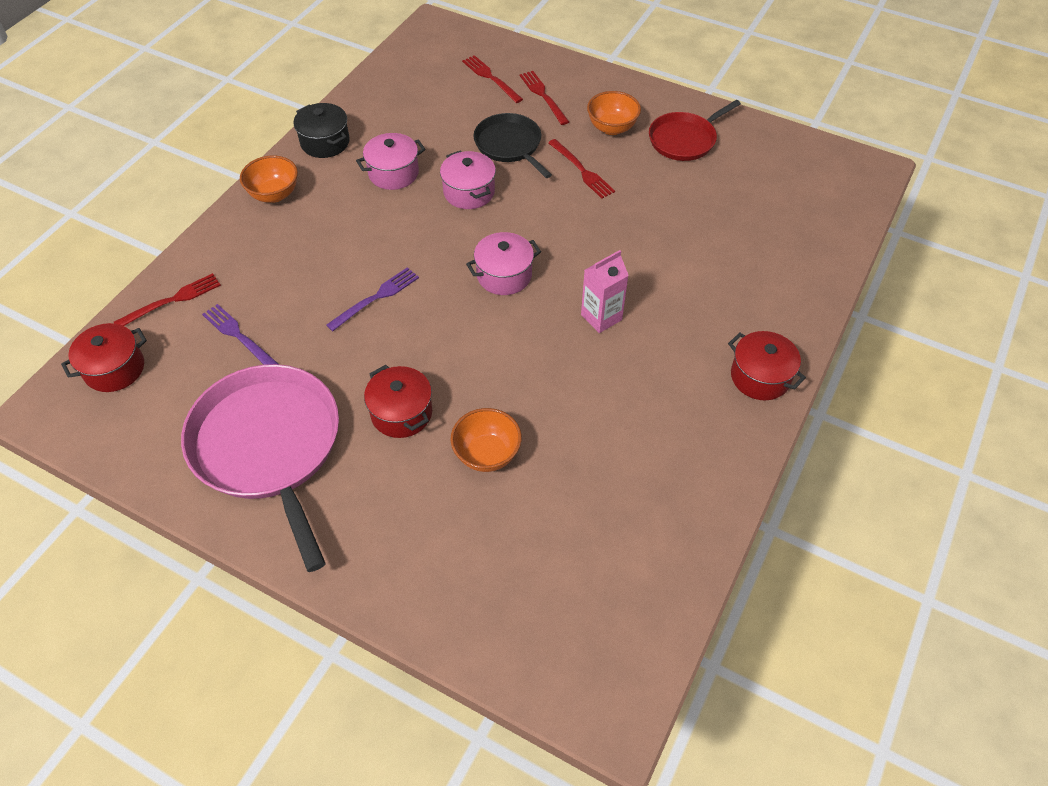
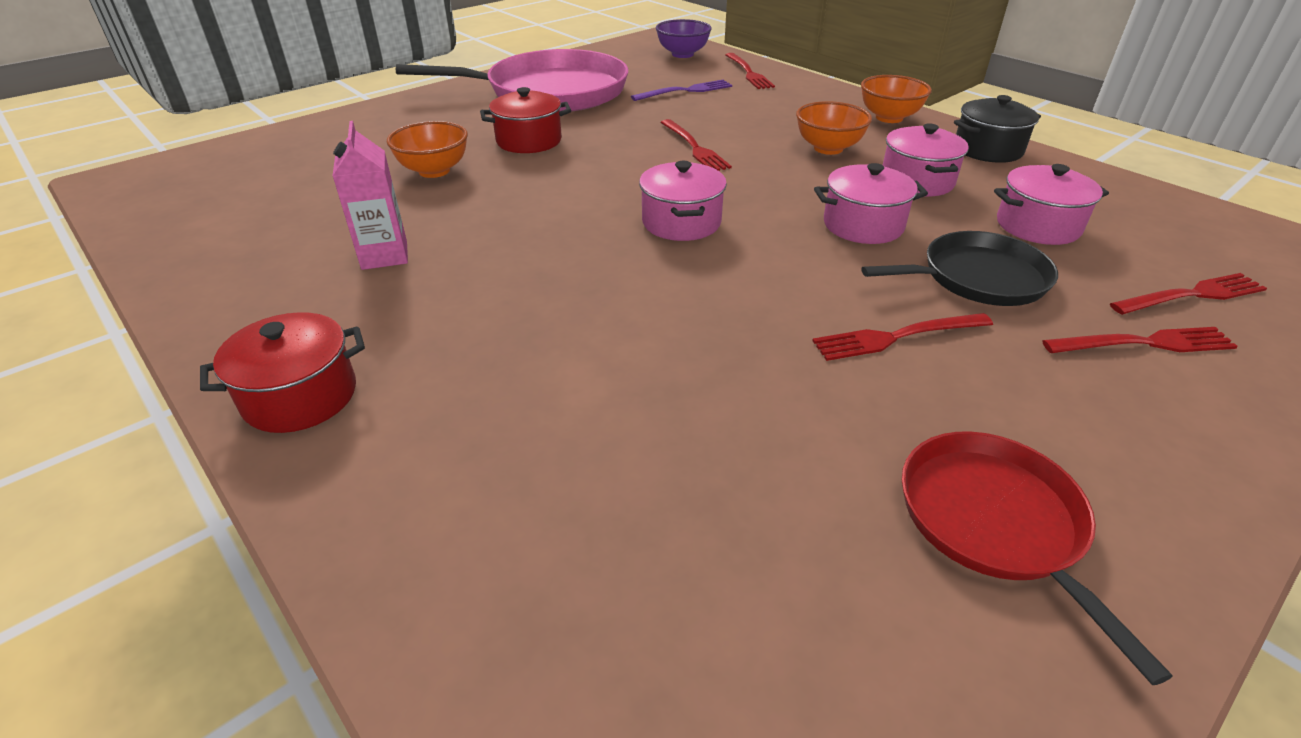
camera: 110 degrees right, 15 degrees down
red pot [61,323,147,392] -> purple bowl [656,19,712,58]
purple fork [326,267,419,331] -> red fork [660,119,732,171]
pink carton [581,250,629,333] -> pink carton moved to [333,121,408,270]
orange bowl [587,91,641,135] -> orange bowl moved to [796,101,872,155]
none -> pink pot [994,164,1109,245]

